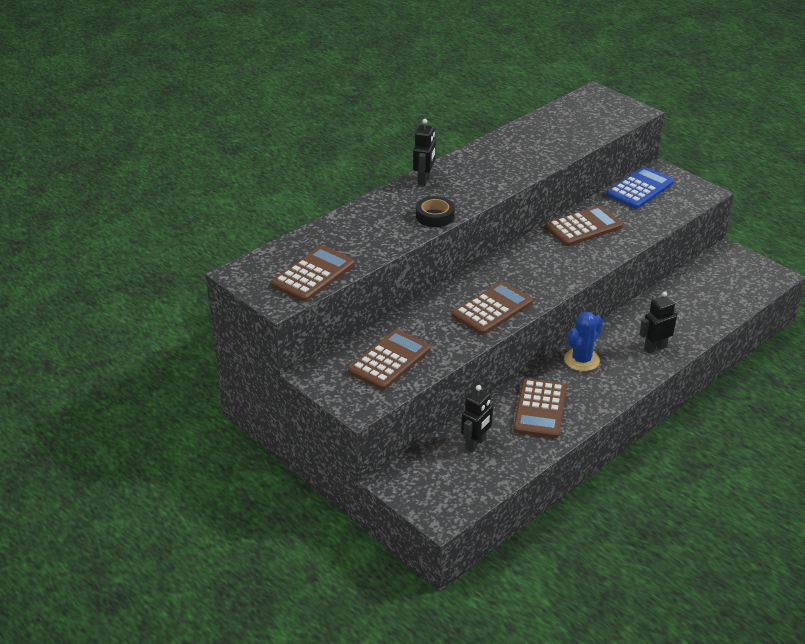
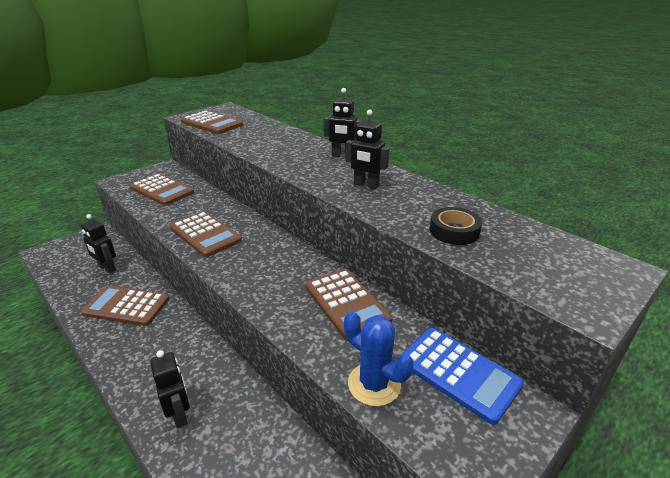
camera: 90 degrees right, 5 degrees down
black tape [416,196,455,227] -> black tape moved to [430,207,482,245]
blue cactus [564,311,603,371] -> blue cactus moved to [344,311,414,406]
none -> black robot [346,109,389,189]

